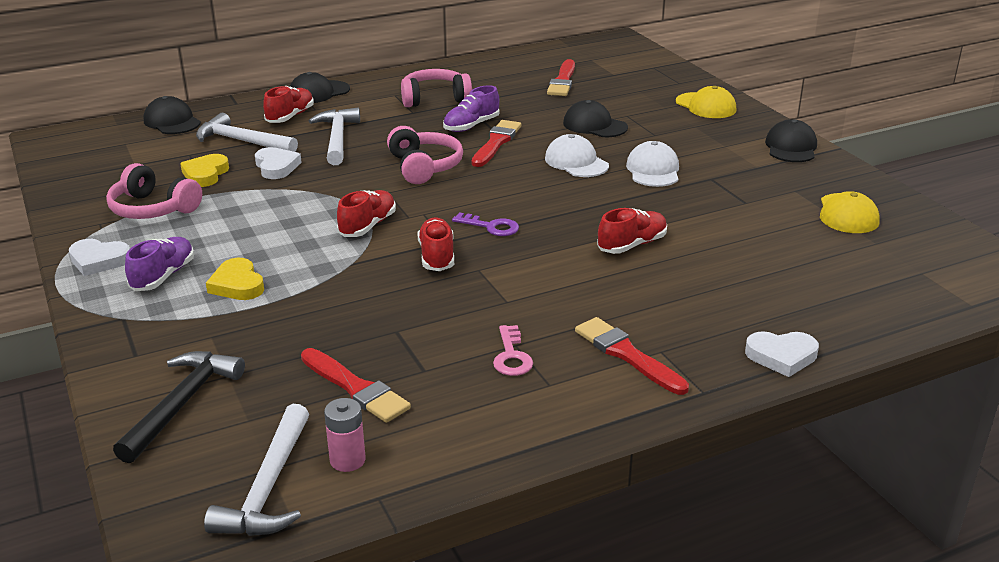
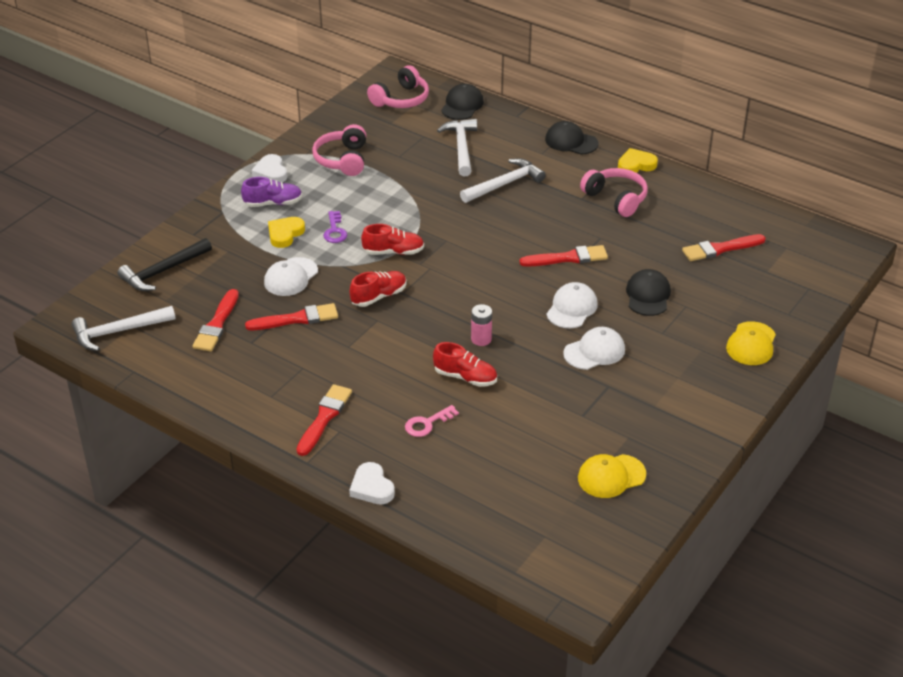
camera: 60 degrees right, 10 degrees up
black hammer [113,351,245,463] -> black hammer turned 150 degrees clockwise [117,238,212,291]
yellow heart [180,154,229,187] -> yellow heart moved to [618,148,658,173]
white heart [255,147,302,179] -> none
red shoe [263,86,314,123] -> none
pink battery [324,398,366,472] -> pink battery moved to [471,304,492,346]
pink headphones [387,126,463,184] -> pink headphones moved to [367,65,429,108]
purple shoe [443,85,500,132] -> none
purple key [452,212,519,236] -> purple key moved to [323,211,347,243]
pink key [493,325,533,376] -> pink key moved to [405,405,459,437]
black cap [765,119,817,162] -> none
none -> red brush [245,303,338,330]
none -> white cap [264,257,318,296]

